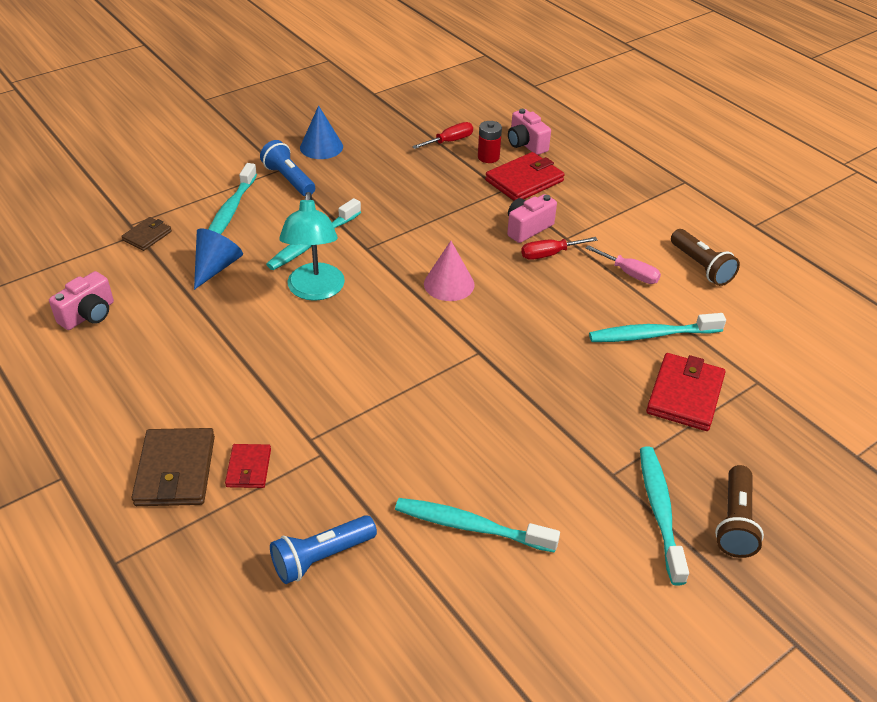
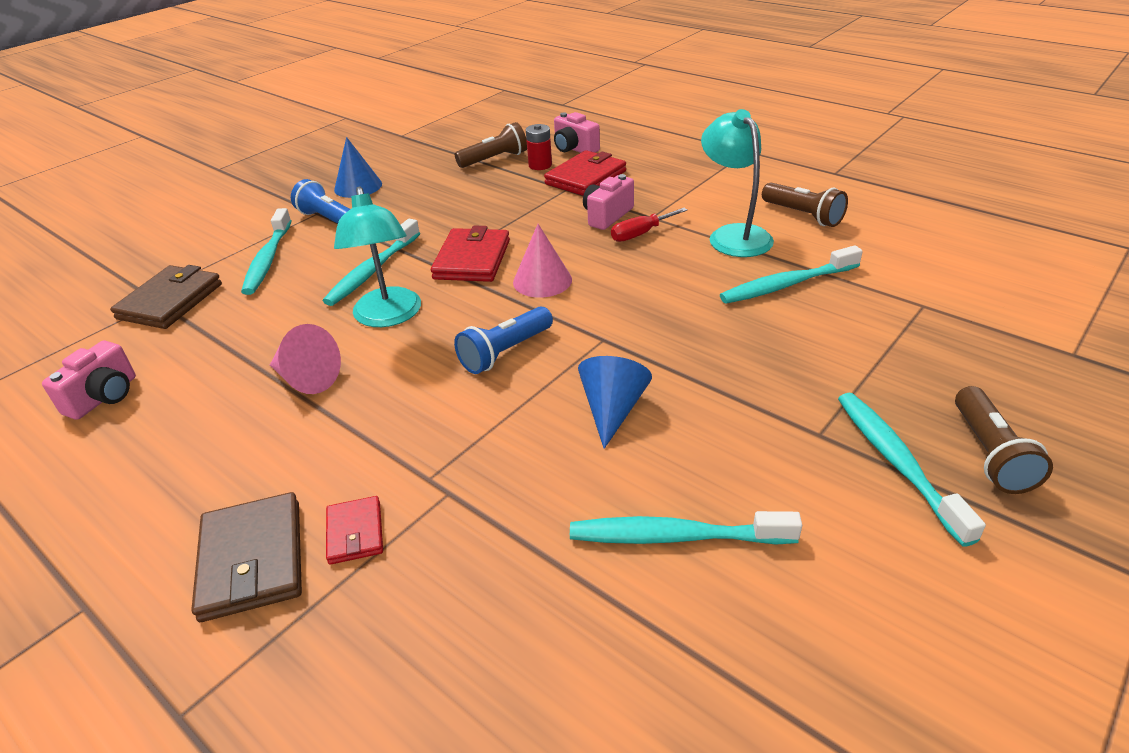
camera: 10 degrees left, 5 degrees down
brown wallet [121,217,172,251] -> brown wallet [110,265,222,329], size x1.76
blue cone [194,228,243,290] -> blue cone moved to [578,356,652,449]
blue flashlight [270,515,377,584] -> blue flashlight moved to [454,306,553,374]
red screwdriver [412,122,473,149] -> brown flashlight [455,122,527,168]
pink screwdriver [586,245,661,284] -> turquoise lamp [701,109,774,257]
red wallet [646,353,725,431] -> red wallet moved to [431,226,510,282]
none -> pink cone [270,324,341,394]

